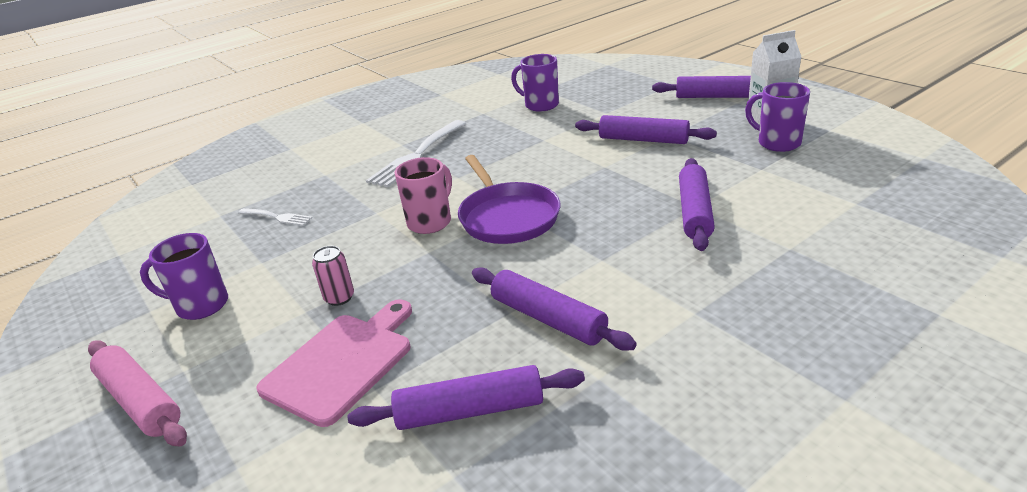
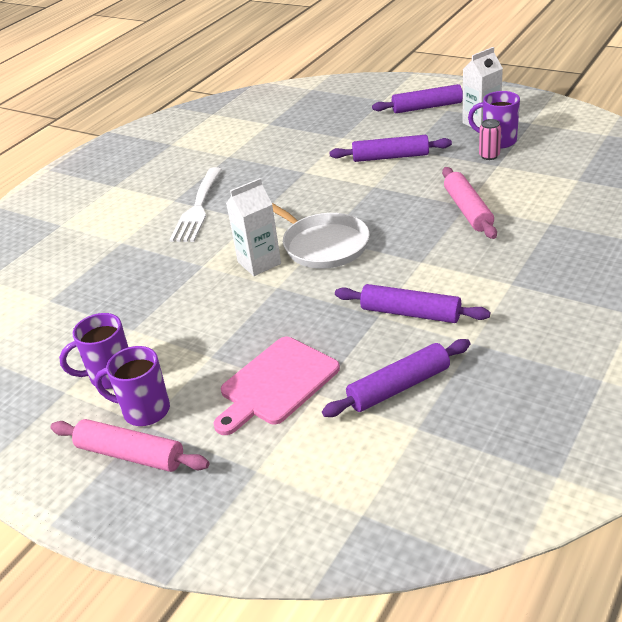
camera: 20 degrees left, 5 degrees up
white fork [238,208,313,226] -> none
pink cutting board [256,299,412,427] -> pink cutting board turned 150 degrees counterclockwise [213,337,340,435]
pink can [312,246,354,306] -> pink can moved to [479,119,501,160]
pink mug [394,157,452,234] -> white carton [226,178,281,276]
purple pan [458,155,560,244] -> white pan [272,203,370,269]
purple mug [511,54,559,112] -> purple mug moved to [94,346,170,426]
purple rolling pin [679,158,715,251] -> pink rolling pin [442,167,497,239]

